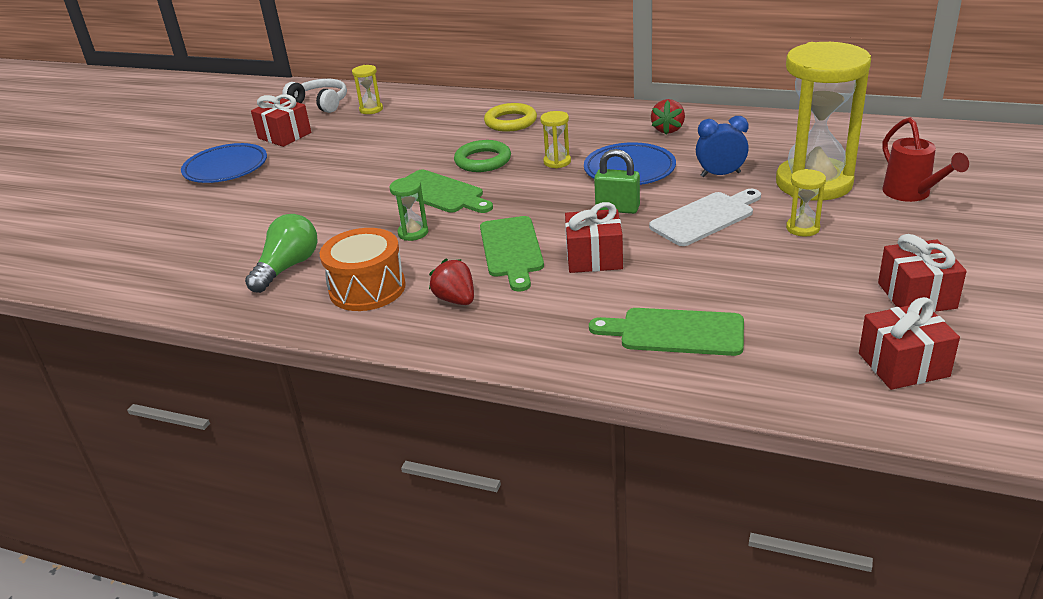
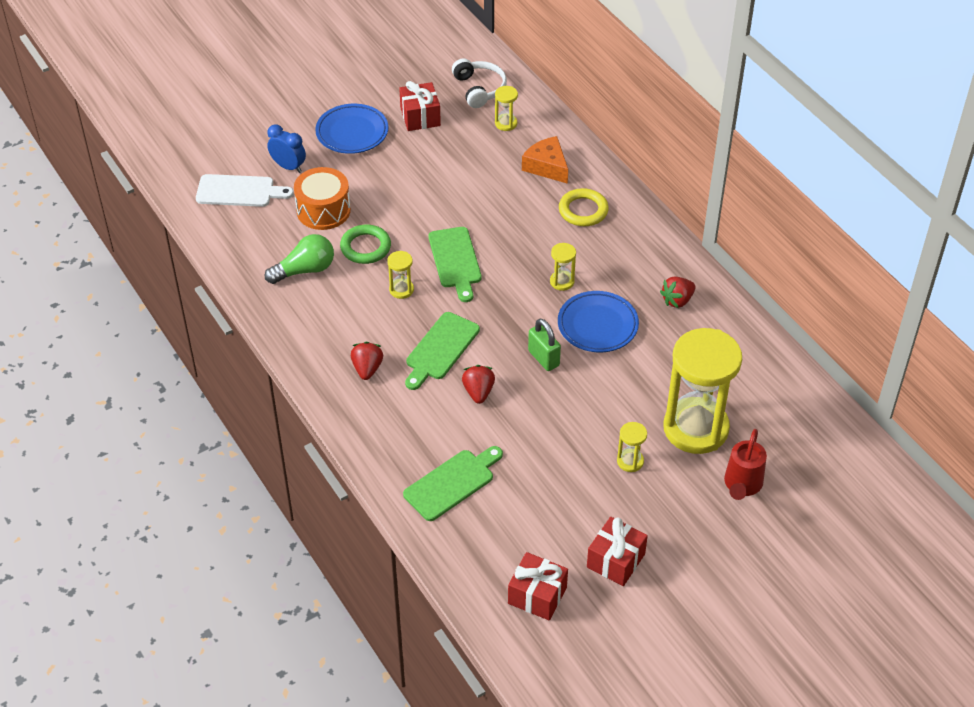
camera: 35 degrees right, 15 degrees up
orange drum [320,228,406,311] -> orange drum moved to [294,167,351,230]
green hourglass [390,177,428,241] -> yellow hourglass [387,251,414,299]
green ring [454,140,511,172] -> green ring moved to [340,224,391,264]
red gift [565,202,623,273] -> red strawberry [462,365,495,404]
green cutting board [589,308,744,356] -> green cutting board turned 90 degrees clockwise [403,446,503,521]
white cutting board [649,189,761,246] -> white cutting board moved to [196,174,294,207]
blue clock [696,116,749,177] -> blue clock moved to [267,125,306,173]
none -> orange cheese [522,136,568,184]

